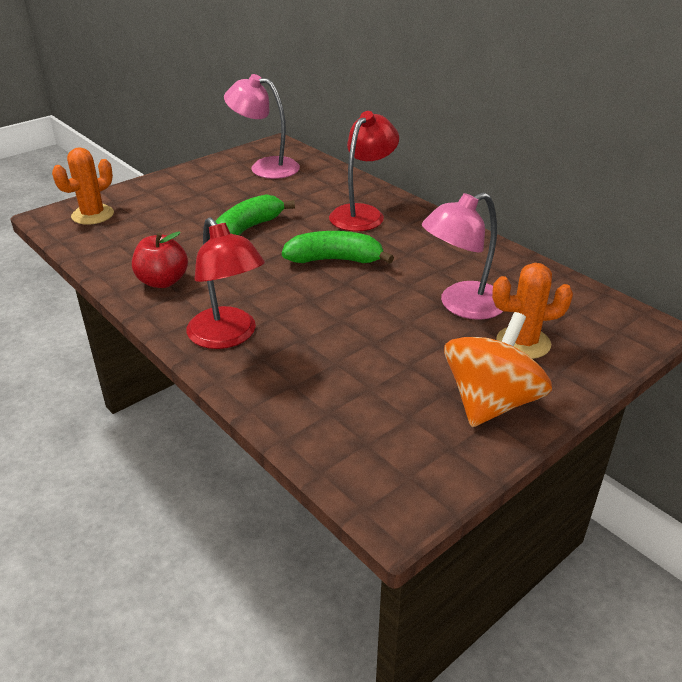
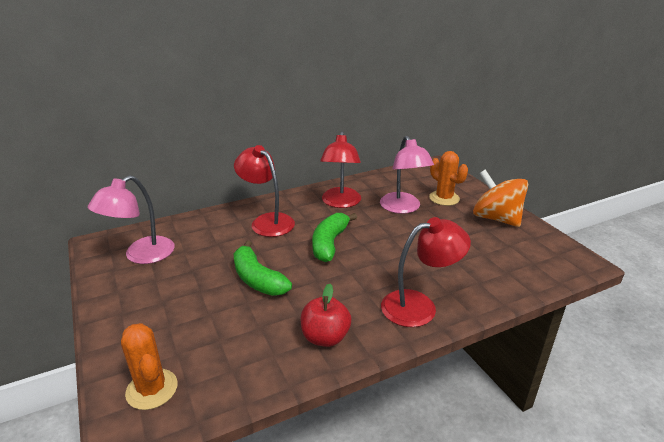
camera: 75 degrees left, 5 degrees down
orange cactus [492,263,573,359] -> orange cactus turned 45 degrees counterclockwise [429,151,468,206]
none -> red lamp [320,131,361,208]

